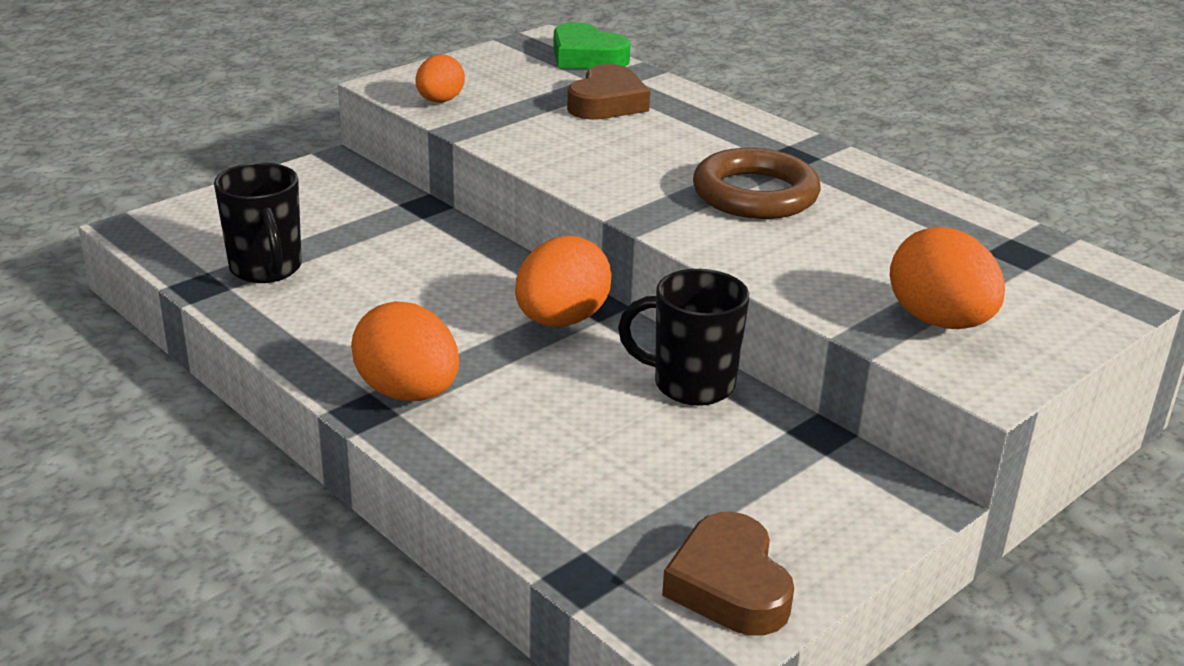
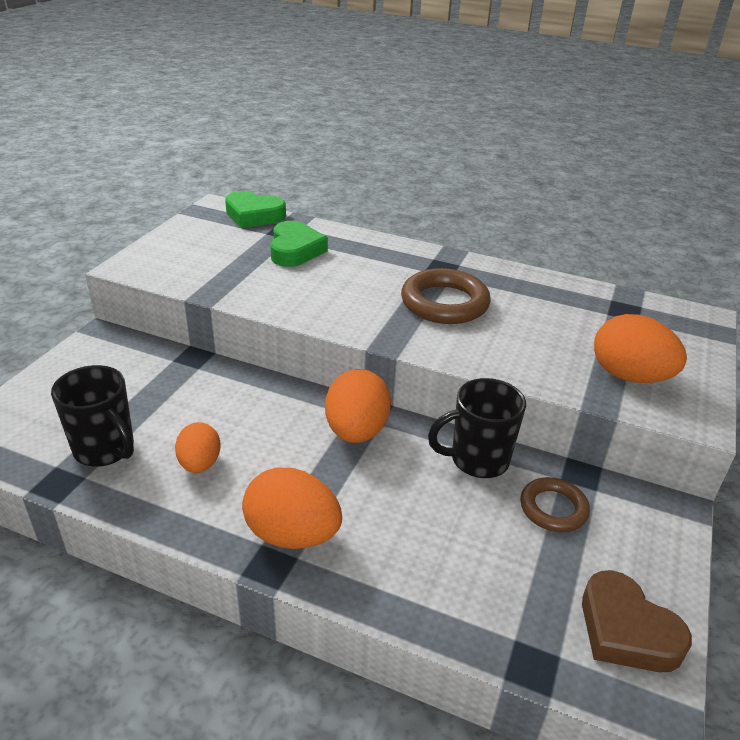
camera: 25 degrees left, 5 degrees up
orange egg [416,55,465,102] -> orange egg moved to [175,422,221,473]
brown heart [567,64,650,120] -> green heart [270,221,328,267]
none -> brown ring [520,477,590,532]

